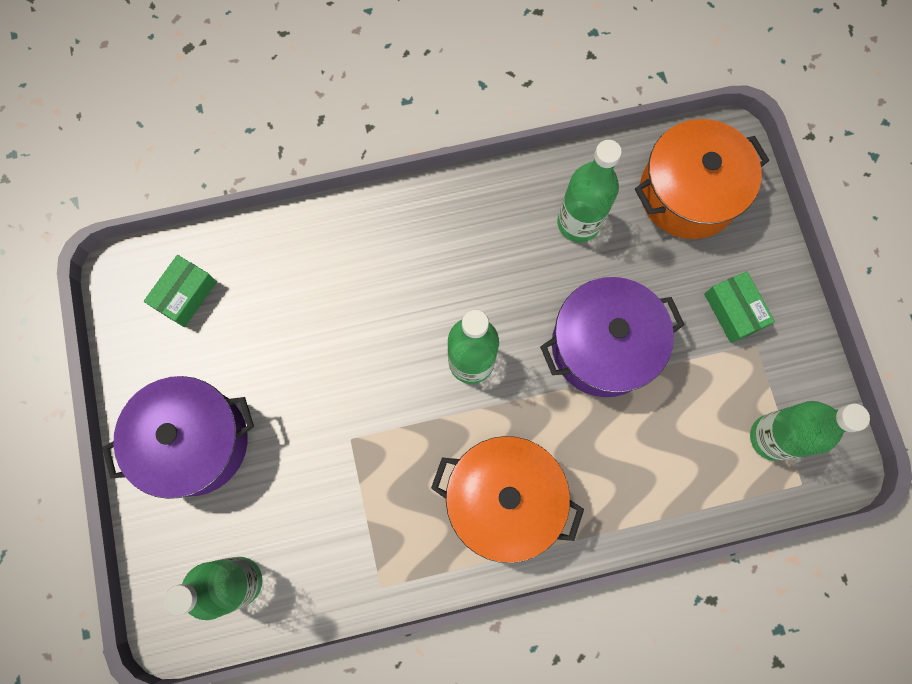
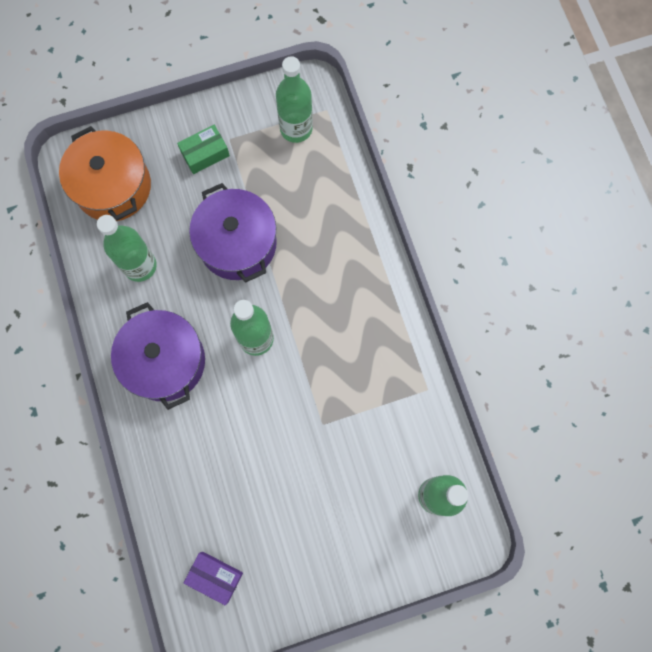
camera: 95 degrees left, 0 degrees up
purple pot [102,376,254,499] -> purple pot moved to [111,302,205,410]
green box [144,255,217,327] -> purple box [184,552,243,606]
orange pot [431,436,584,563] -> none

